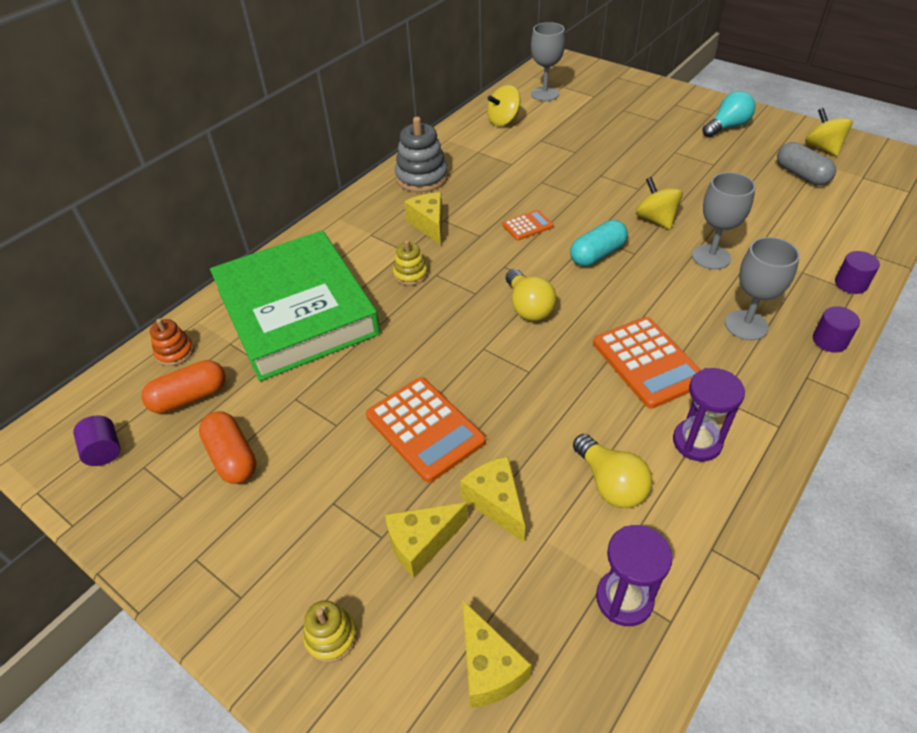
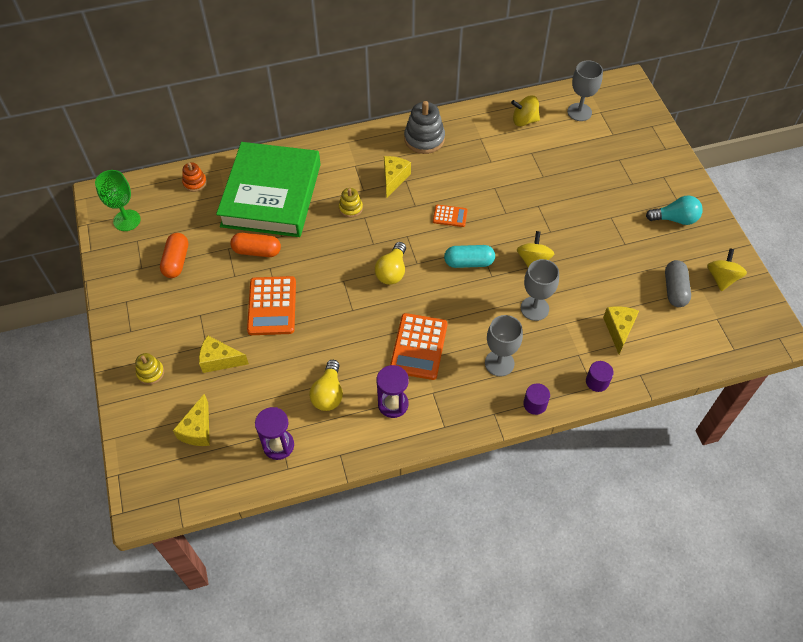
camera: 35 degrees right, 10 degrees up
purple cylinder [73,415,121,466] -> green goblet [95,170,141,231]
orange capsule [141,360,226,413] -> orange capsule moved to [230,233,281,257]
yellow cheese [460,456,525,543] -> yellow cheese moved to [603,306,639,354]

